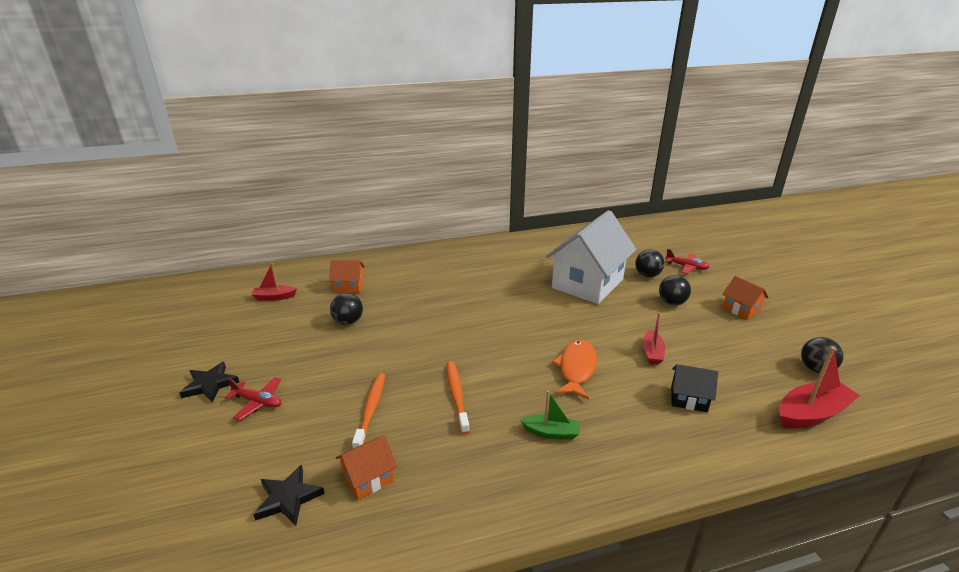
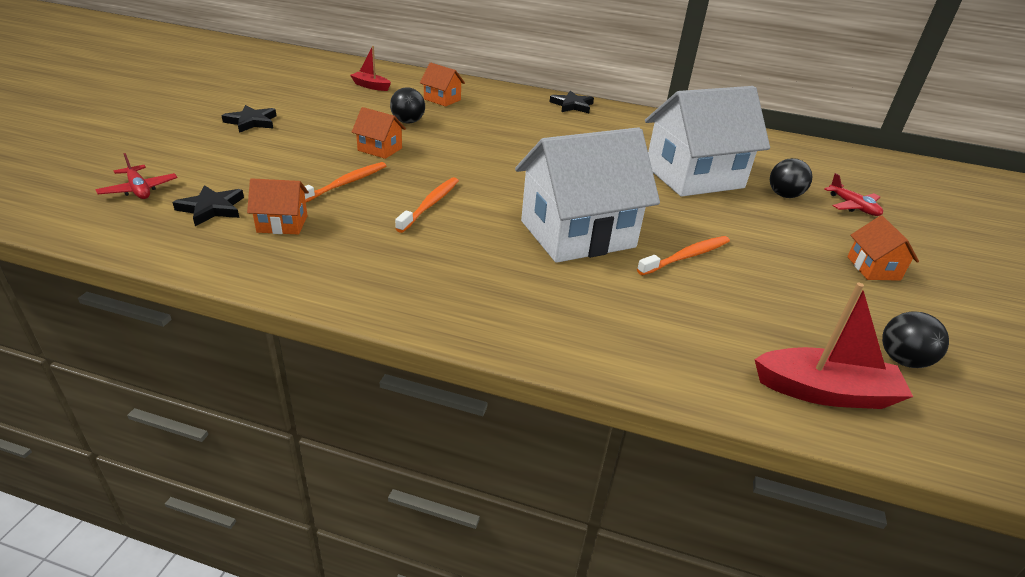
camera: 30 degrees right, 5 degrees up
red plane [225,377,281,420] -> red plane moved to [96,153,177,199]
green boat [520,391,580,440] -> none
orange fish [552,339,597,400] -> white house [515,127,660,263]
red boat [642,312,665,365] -> orange toothbrush [637,236,730,275]
black ball [659,275,691,305] -> none
black house [671,364,718,412] -> none
none -> orange house [352,107,406,159]
none -> black star [550,91,594,113]

